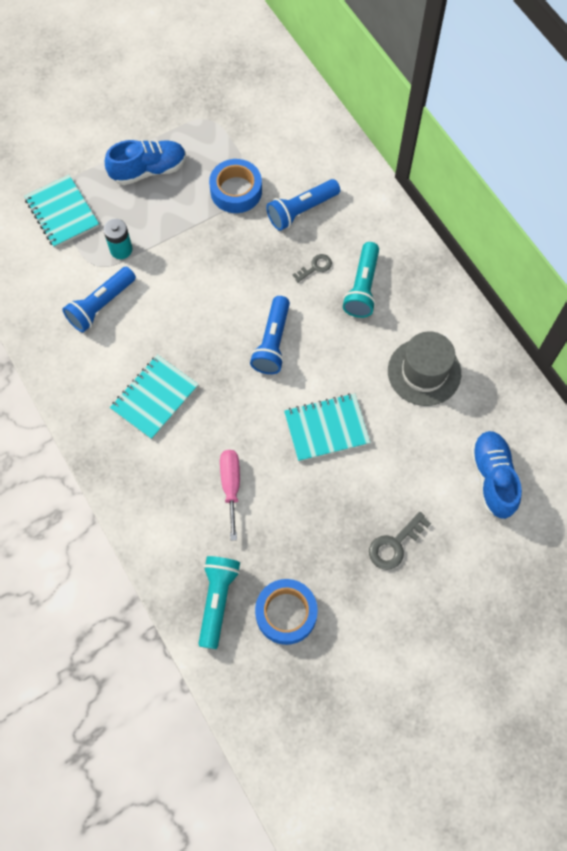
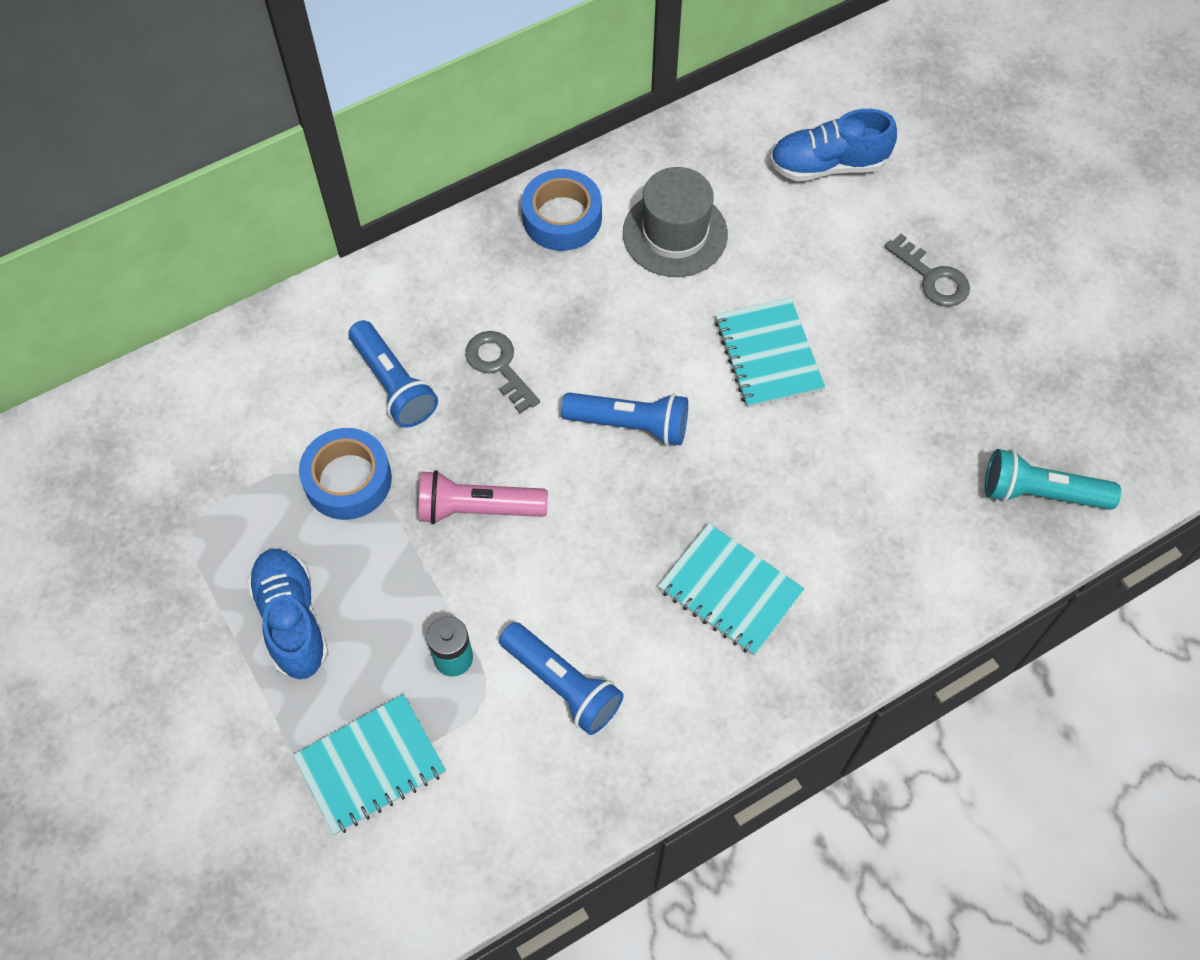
camera: 90 degrees left, 5 degrees down
pink screwdriver [220,450,240,541] -> none
blue tape [255,579,318,645] -> blue tape moved to [521,169,602,251]
grey key [293,254,332,282] -> grey key [465,331,540,413], size x1.51
turquoise flashlight [343,242,379,318] -> none
none -> pink flashlight [419,470,548,524]

